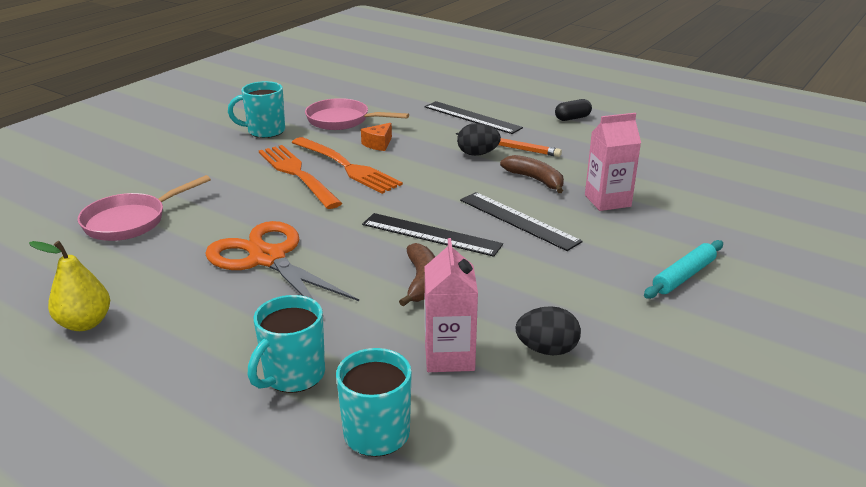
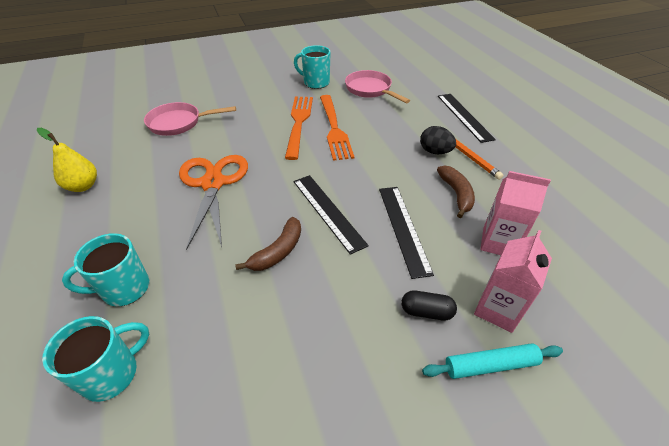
camera: 35 degrees right, 15 degrees up
orange cheese [361,123,392,151] -> none
pink carton [425,238,478,372] -> pink carton moved to [474,230,552,333]
black egg [516,306,581,355] -> none
black capsule [555,99,592,121] -> black capsule moved to [402,290,457,321]

